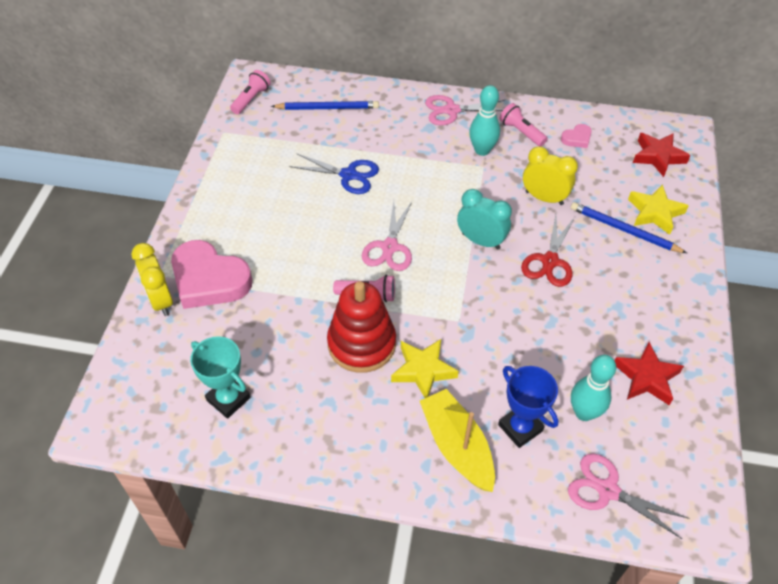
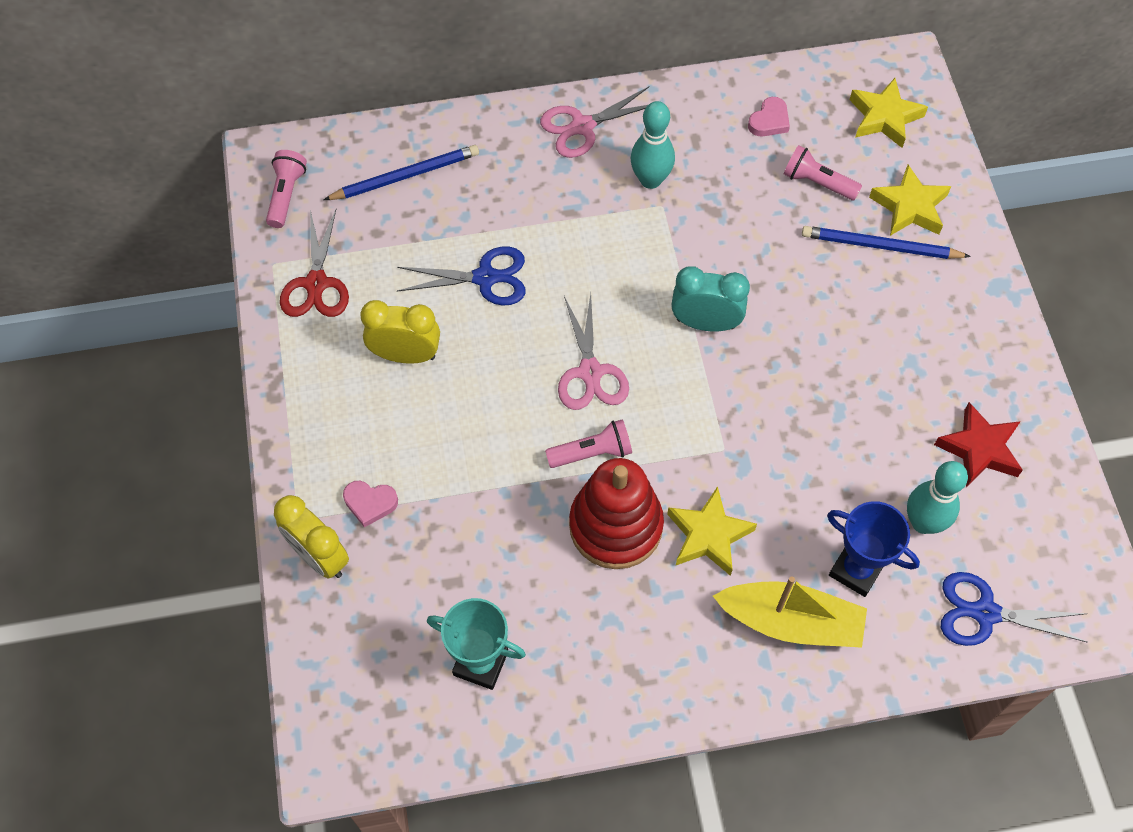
camera: 20 degrees left, 10 degrees up
pink heart [171,240,252,309] -> pink heart [343,481,398,527], size x0.44
yellow boat [420,389,495,492] -> yellow boat turned 150 degrees clockwise [713,576,867,648]
pink flashlight [499,103,547,146] -> pink flashlight moved to [784,145,862,201]
red scissors [521,215,575,287] -> red scissors moved to [280,210,349,317]
yellow clock [523,146,578,205] -> yellow clock moved to [360,300,440,364]
pink scissors [568,453,689,539] -> blue scissors [941,572,1087,646]
red star [633,133,691,177] -> yellow star [850,78,928,148]

